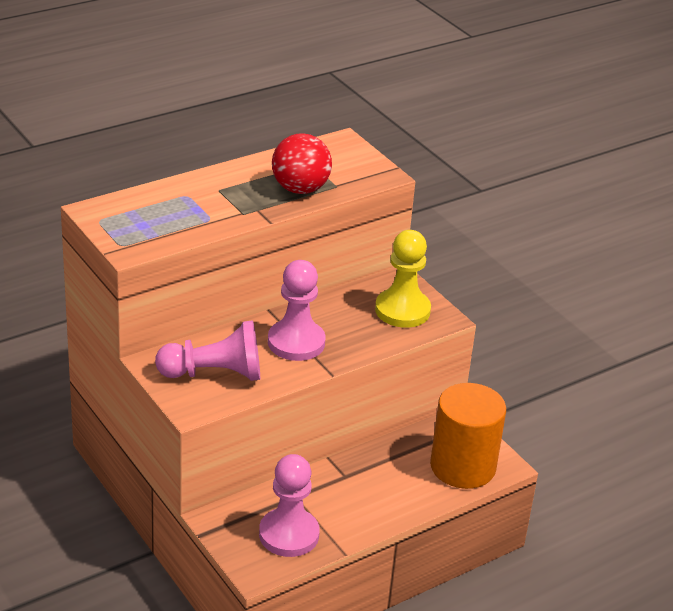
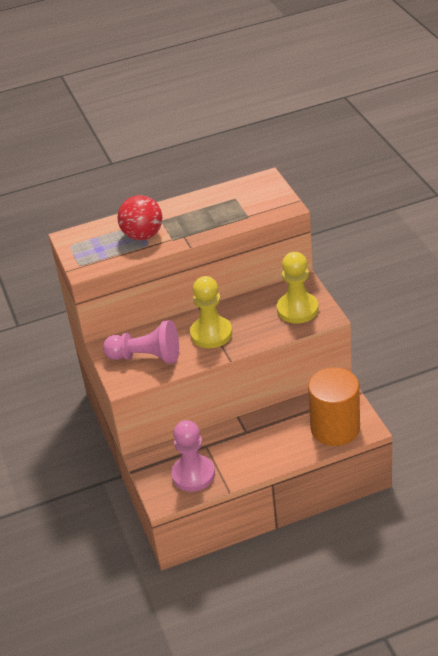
camera: 20 degrees right, 5 degrees up
pink pawn [268,260,326,361] -> yellow pawn [190,276,232,348]
red ball [272,133,332,194] -> red ball moved to [117,195,162,240]

